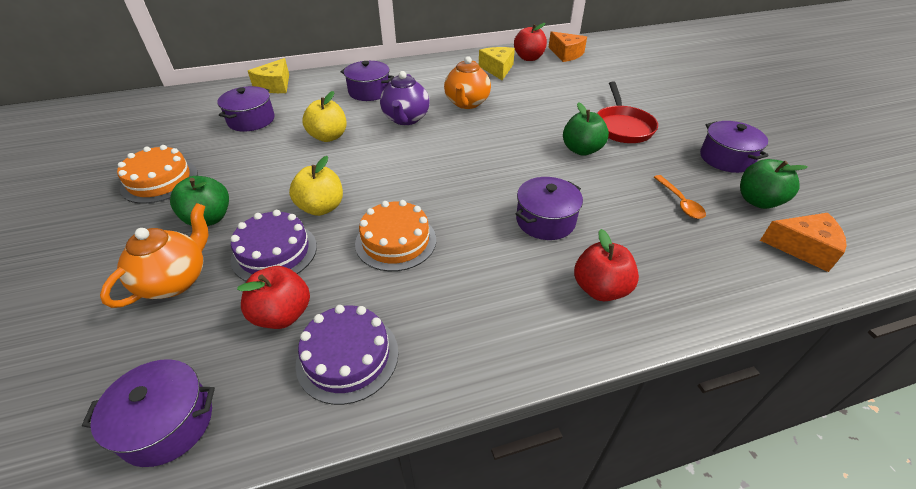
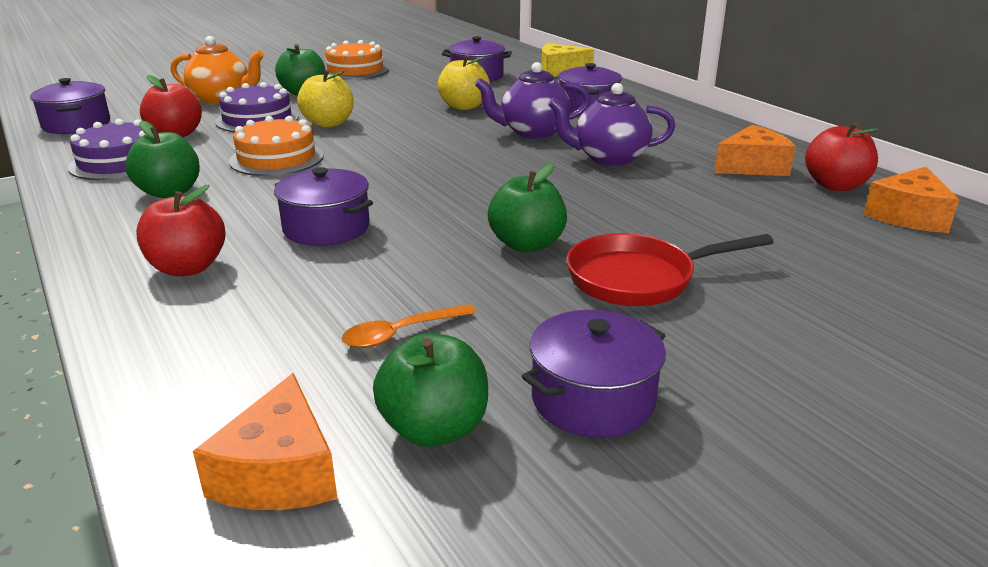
camera: 75 degrees right, 15 degrees down
orange teapot [444,56,491,109] -> purple teapot [548,83,675,166]
yellow cheese [479,47,515,80] -> orange cheese [714,125,796,176]
none -> green apple [125,120,200,198]

